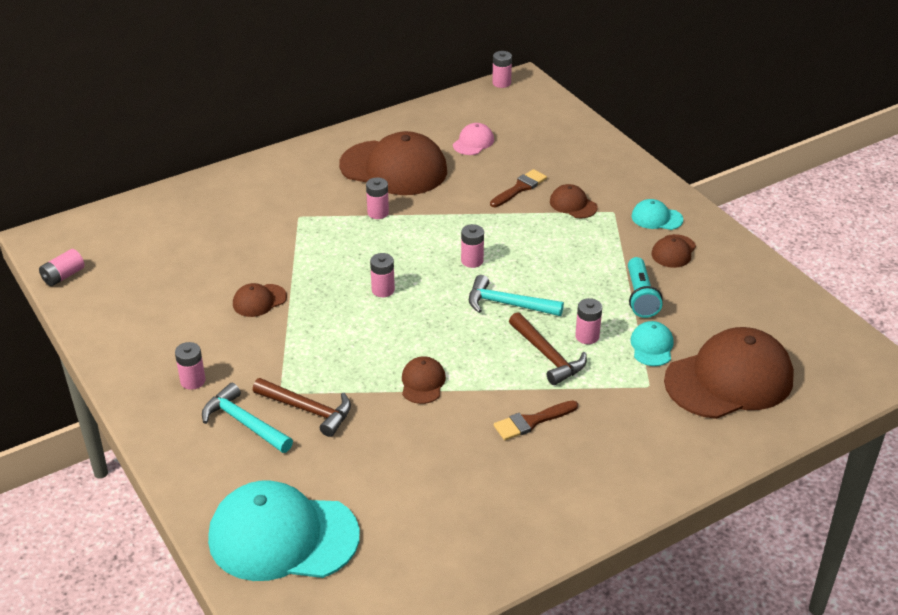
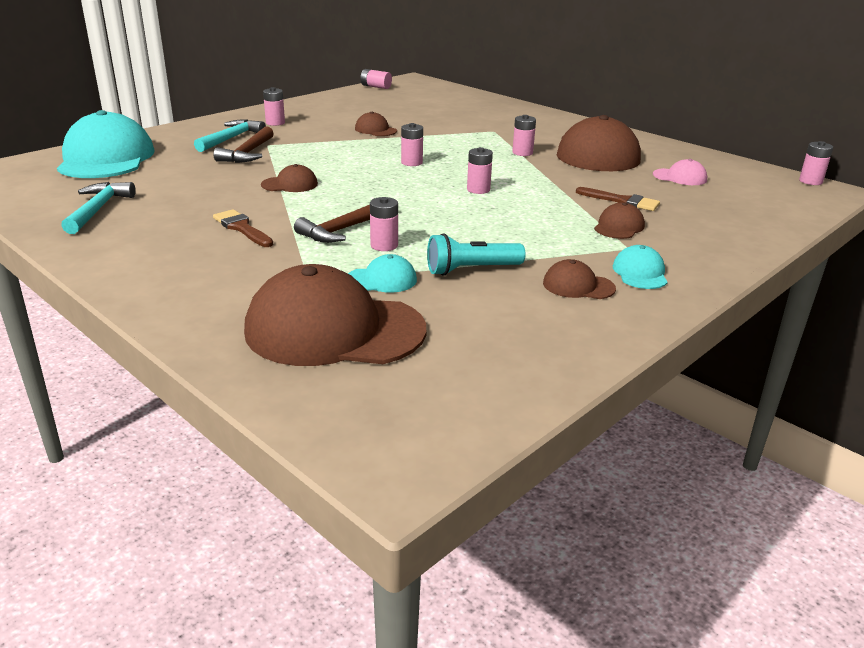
camera: 75 degrees right, 10 degrees down
turquoise hammer [469,275,564,316] -> turquoise hammer moved to [61,182,136,234]
brown cap [664,327,794,419] -> brown cap turned 135 degrees clockwise [244,264,426,366]

